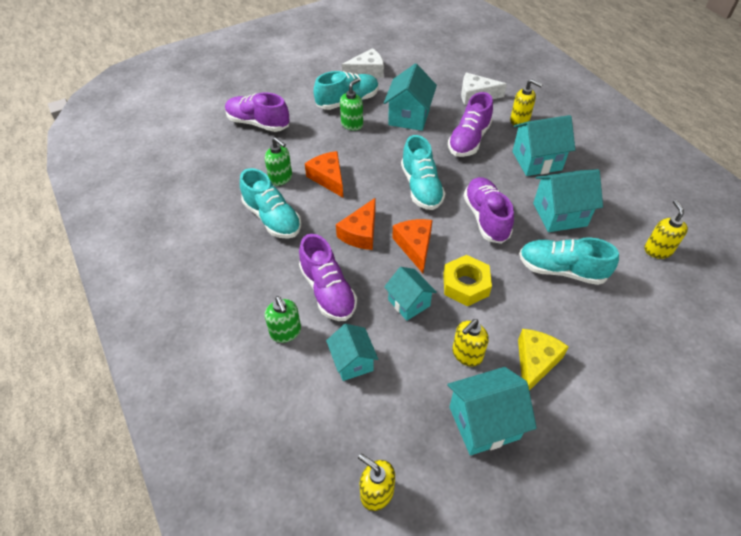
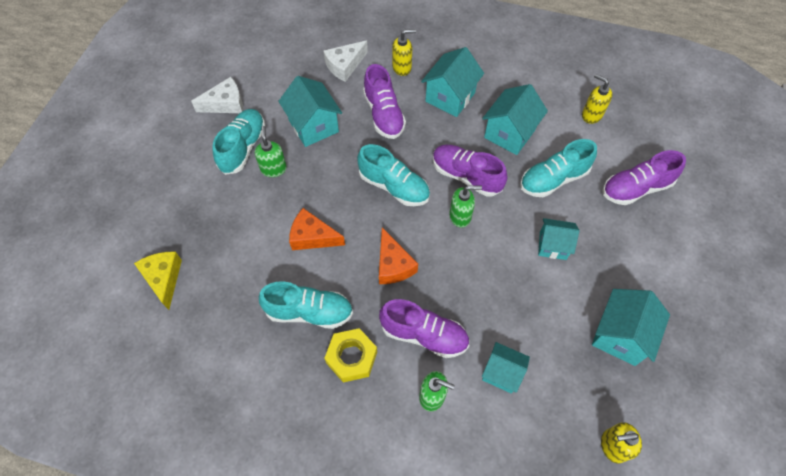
camera: 45 degrees left, 10 degrees up
purple shoe [225,92,289,132] -> purple shoe moved to [603,150,686,205]
green soap dispenser [265,137,292,186] -> green soap dispenser moved to [449,185,482,228]
white cheese [342,48,384,78] -> white cheese turned 45 degrees clockwise [191,77,243,113]
turquoise house [384,267,437,321] -> turquoise house moved to [538,218,580,260]
orange cheese [392,219,433,273] -> none
yellow nut [443,255,492,306] -> yellow nut moved to [324,328,377,382]
yellow soap dispenser [452,319,489,367] -> none
yellow cheese [518,329,569,391] -> yellow cheese moved to [134,252,182,310]

